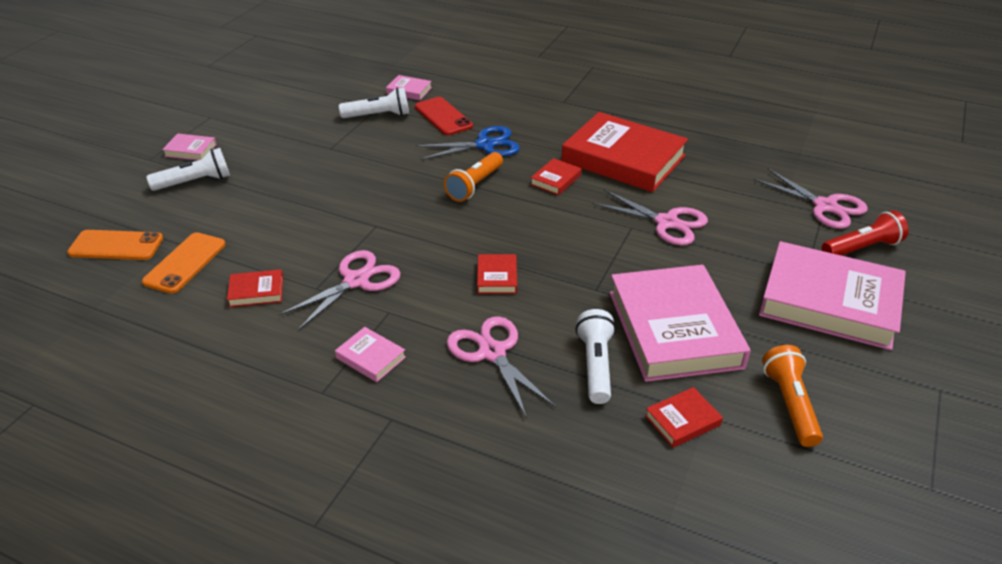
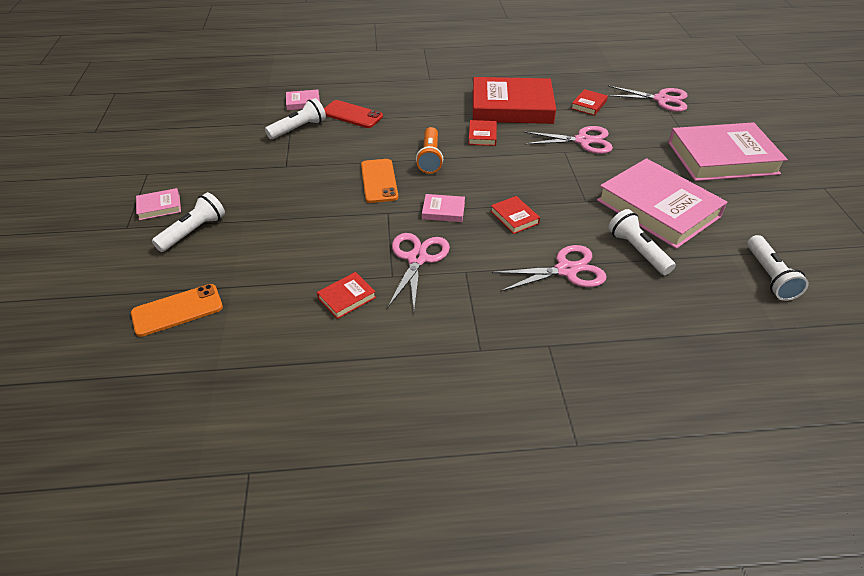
camera: 30 degrees left, 5 degrees up
orange phone [142,232,226,294] -> orange phone moved to [361,159,398,203]
pink book [335,327,406,382] -> pink book moved to [422,194,465,222]
blue scissors [415,126,520,160] -> none
pink scissors [447,316,556,419] -> pink scissors turned 135 degrees clockwise [492,245,606,292]
red book [645,387,723,448] -> red book moved to [571,89,608,116]
orange flashlight [762,345,823,447] -> none
red flashlight [822,210,909,255] -> none
none -> white flashlight [747,235,809,301]

